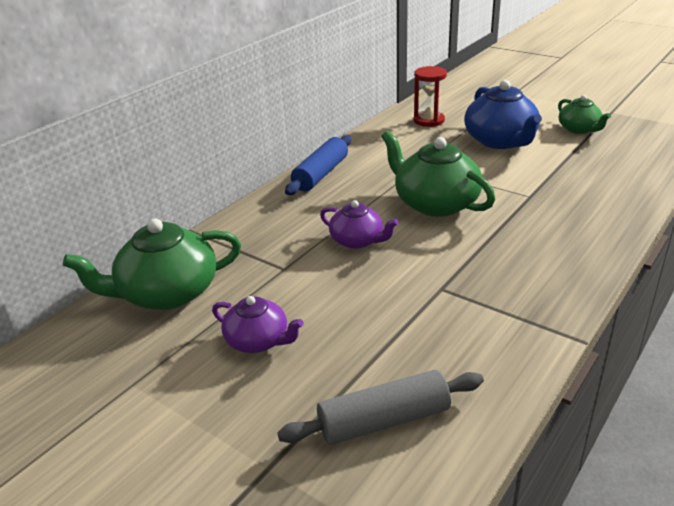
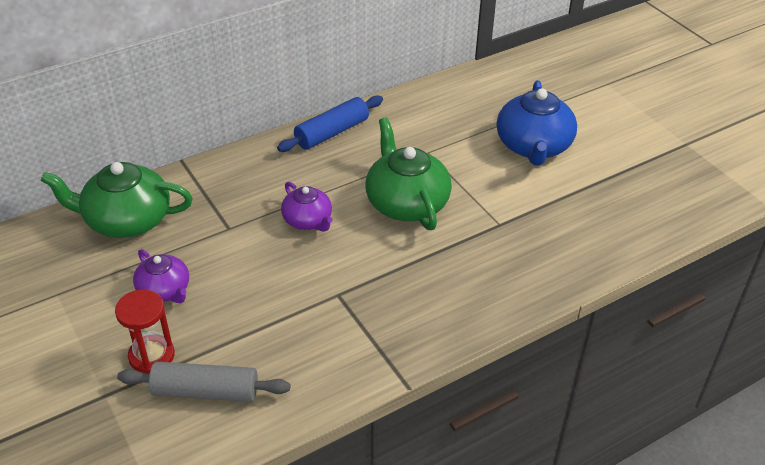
camera: 20 degrees right, 10 degrees up
red hourglass [414,66,447,127] -> red hourglass moved to [115,289,175,374]
green teapot [558,95,611,134] -> none

